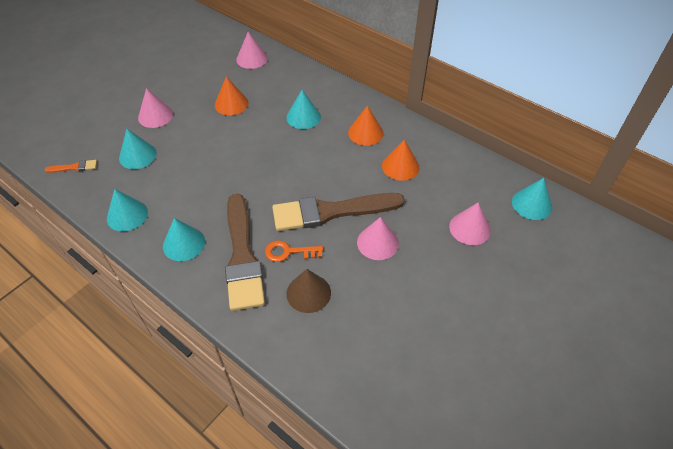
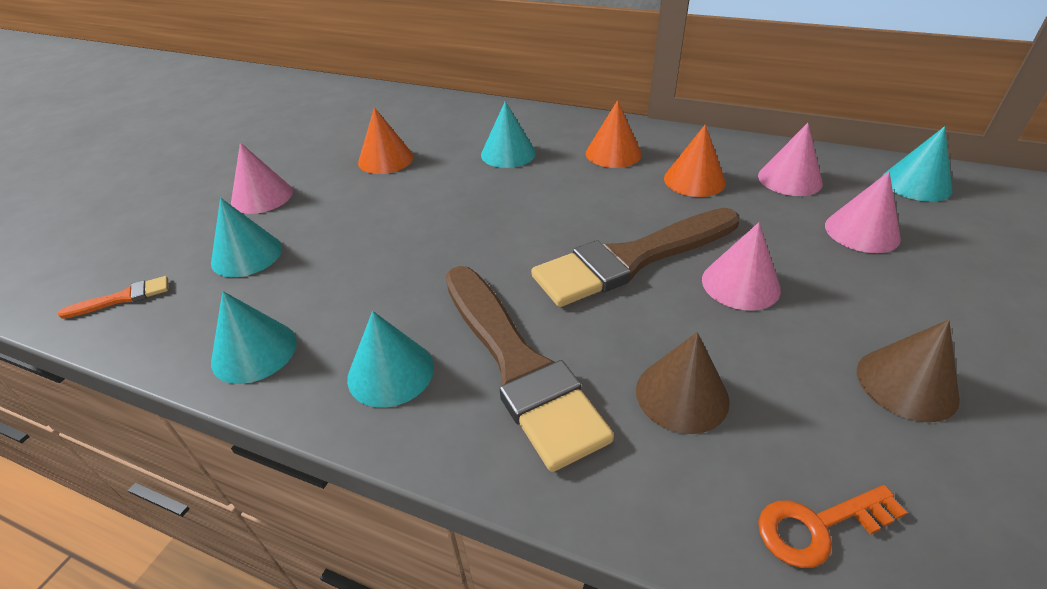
camera: 15 degrees left, 10 degrees down
pink cone [236,32,268,69] -> pink cone moved to [758,123,823,196]
orange key [265,240,323,262] -> orange key moved to [758,485,907,568]
none -> brown cone [857,320,960,422]

